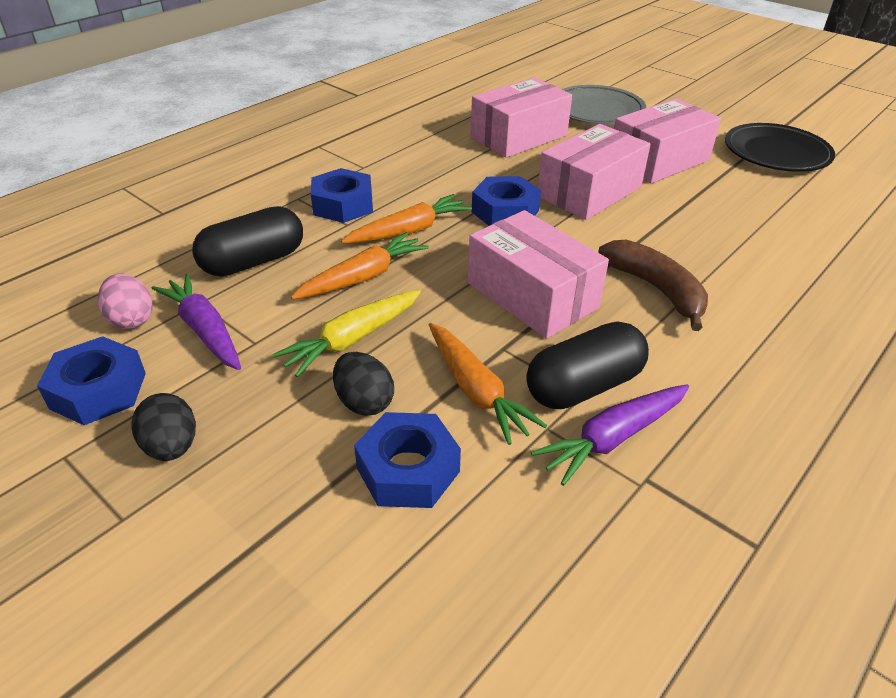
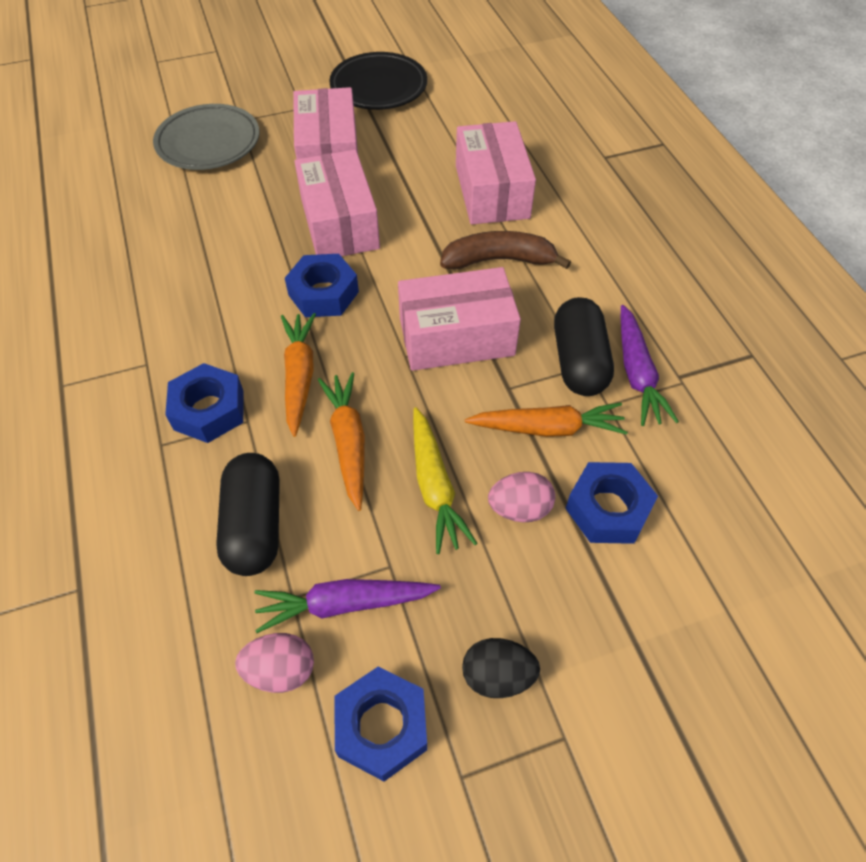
camera: 60 degrees left, 15 degrees up
black egg [333,352,394,416] -> pink egg [488,472,555,522]
pink box [471,77,572,158] -> pink box moved to [456,121,536,224]

